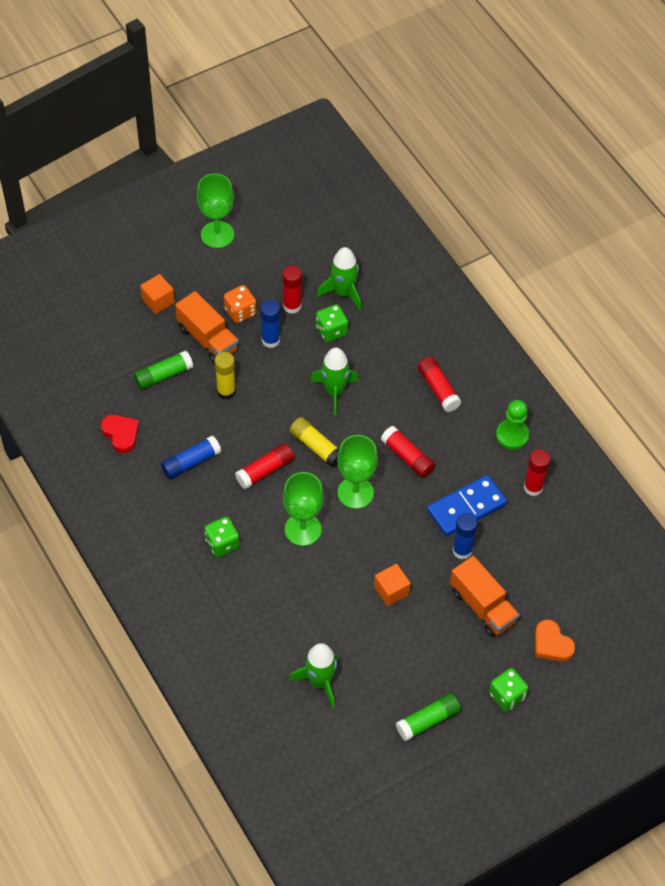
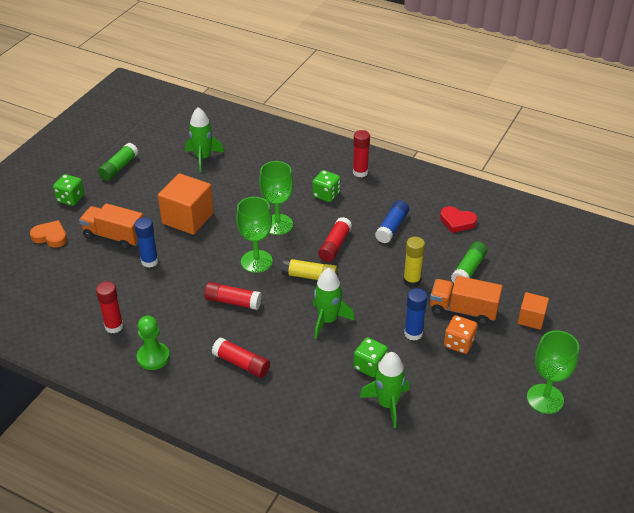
camera: 150 degrees right, 15 degrees down
red glue stick [282,266,302,314] -> red glue stick moved to [353,130,370,177]
orange cube [374,564,411,606] -> orange cube [158,173,214,235], size x1.81
blue domino [427,475,507,536] -> none

